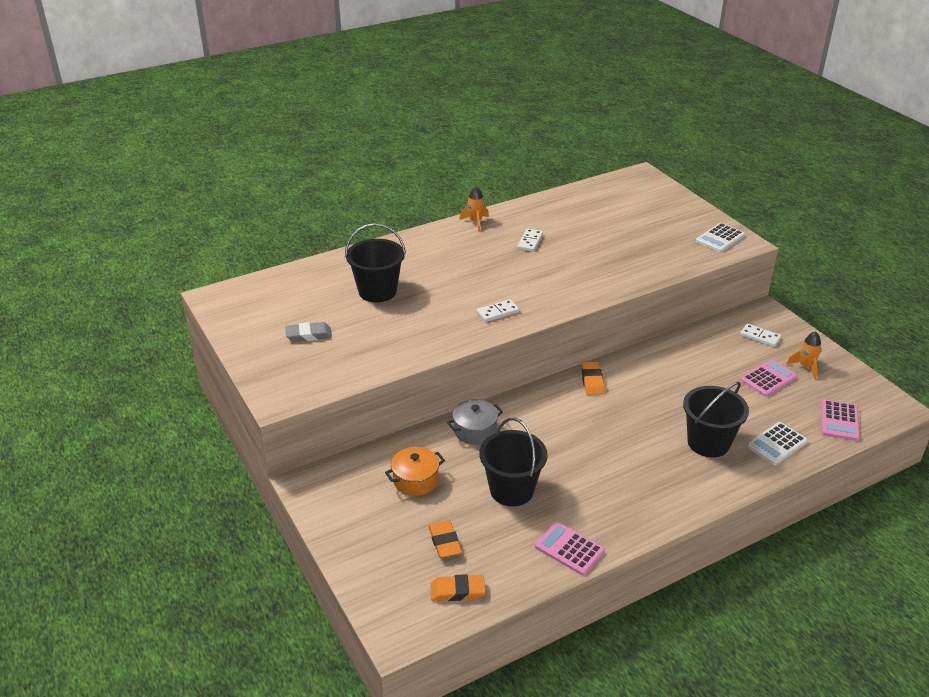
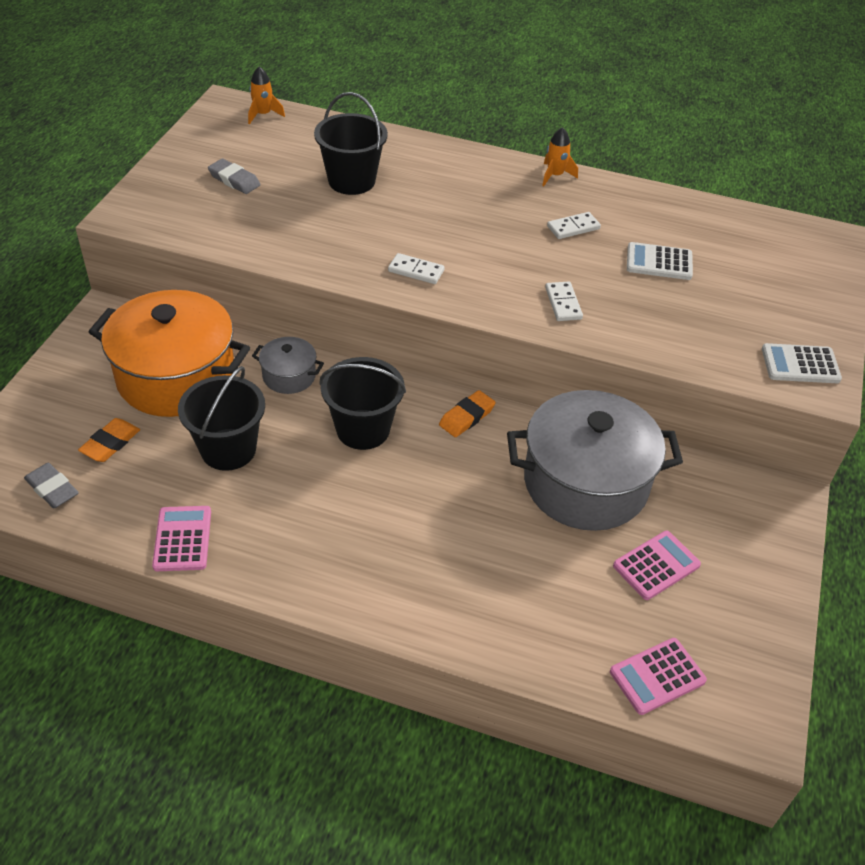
camera: 45 degrees right, 10 degrees up
orange pot [385,447,445,496] -> orange pot [89,290,250,417], size x2.18
orange eraser [430,574,485,601] -> grey eraser [24,463,79,508]
black bucket [683,382,749,457] -> black bucket moved to [319,357,406,450]
white domino [740,324,781,347] -> white domino moved to [545,281,583,321]
pink calculator [741,360,797,397] -> pink calculator turned 45 degrees counterclockwise [613,531,701,600]
white calculator [747,422,808,465] -> white calculator moved to [627,242,693,280]
orange rocket [786,331,822,379] -> orange rocket moved to [248,67,285,124]
none -> grey pot [507,390,683,531]

